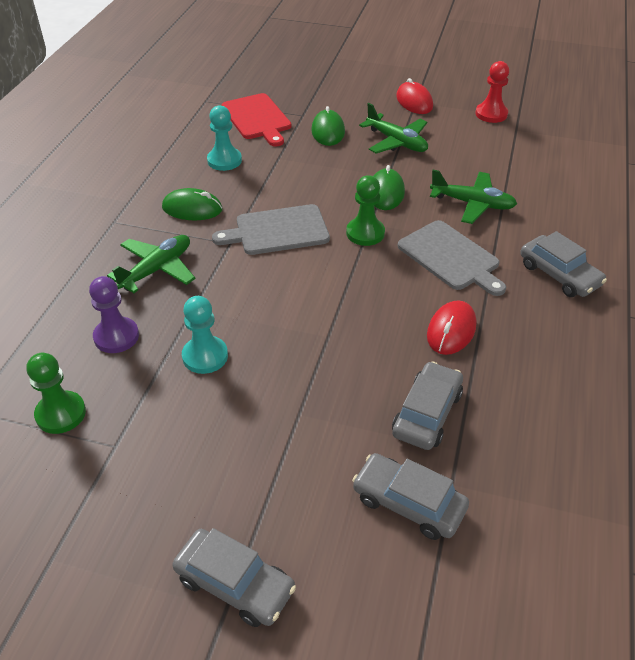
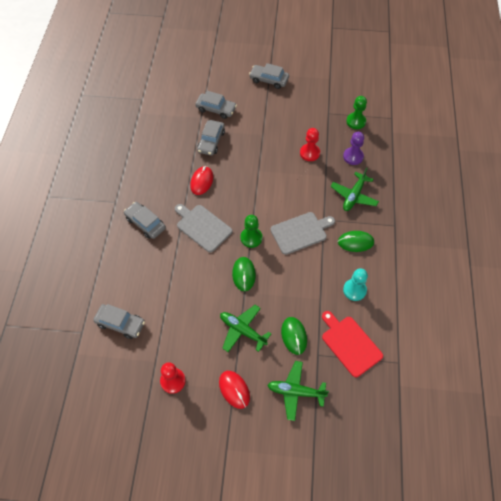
camera: 170 degrees right, 15 degrees up
turquoise pawn [182,296,228,374] -> red pawn [300,128,320,161]
green plane [430,170,517,224] -> green plane moved to [268,361,329,421]
none -> grey car [93,304,145,339]

